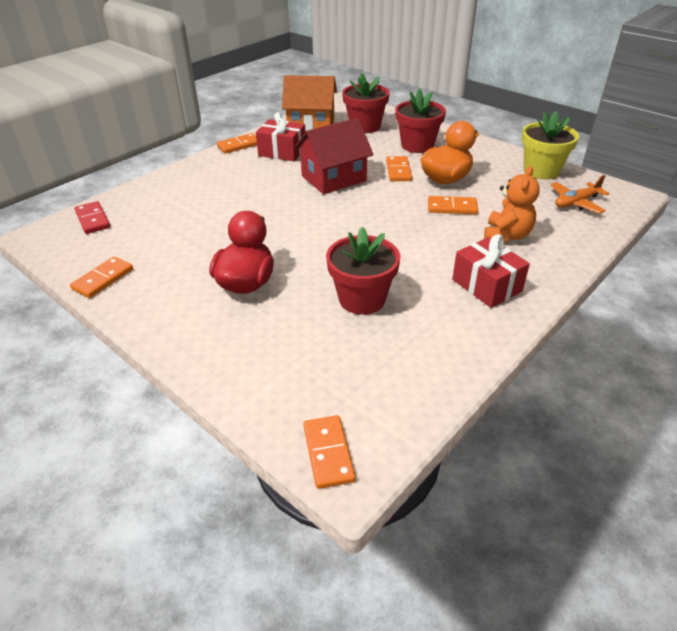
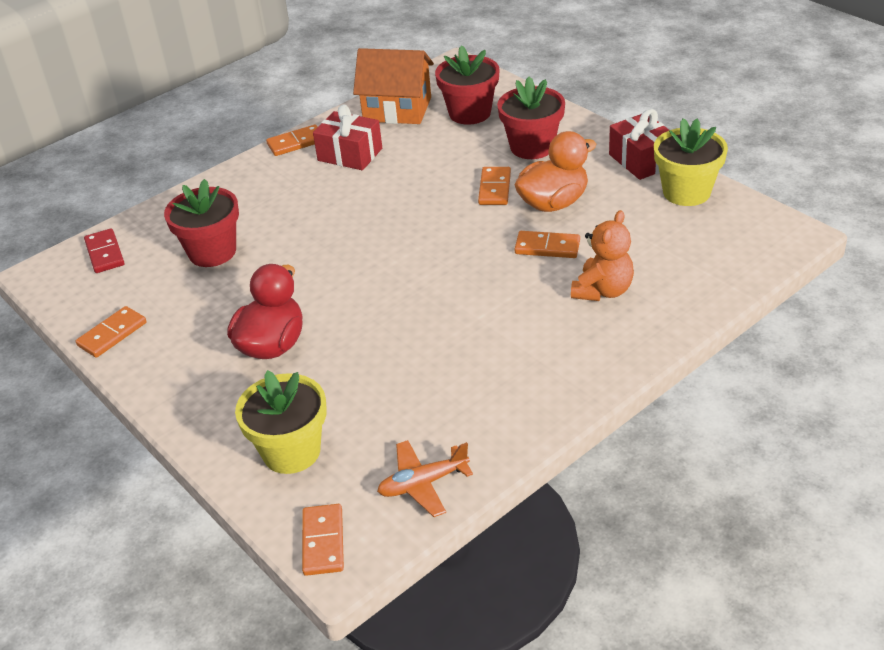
camera: 10 degrees right, 0 degrees up
red house [295,118,373,194] -> none
red flower pot [326,227,400,315] -> red flower pot moved to [164,179,239,267]
red gift [452,234,530,308] -> red gift moved to [609,109,669,180]
orange plane [550,175,609,214] -> orange plane moved to [377,440,473,517]
none -> yellow flower pot [235,370,327,474]

